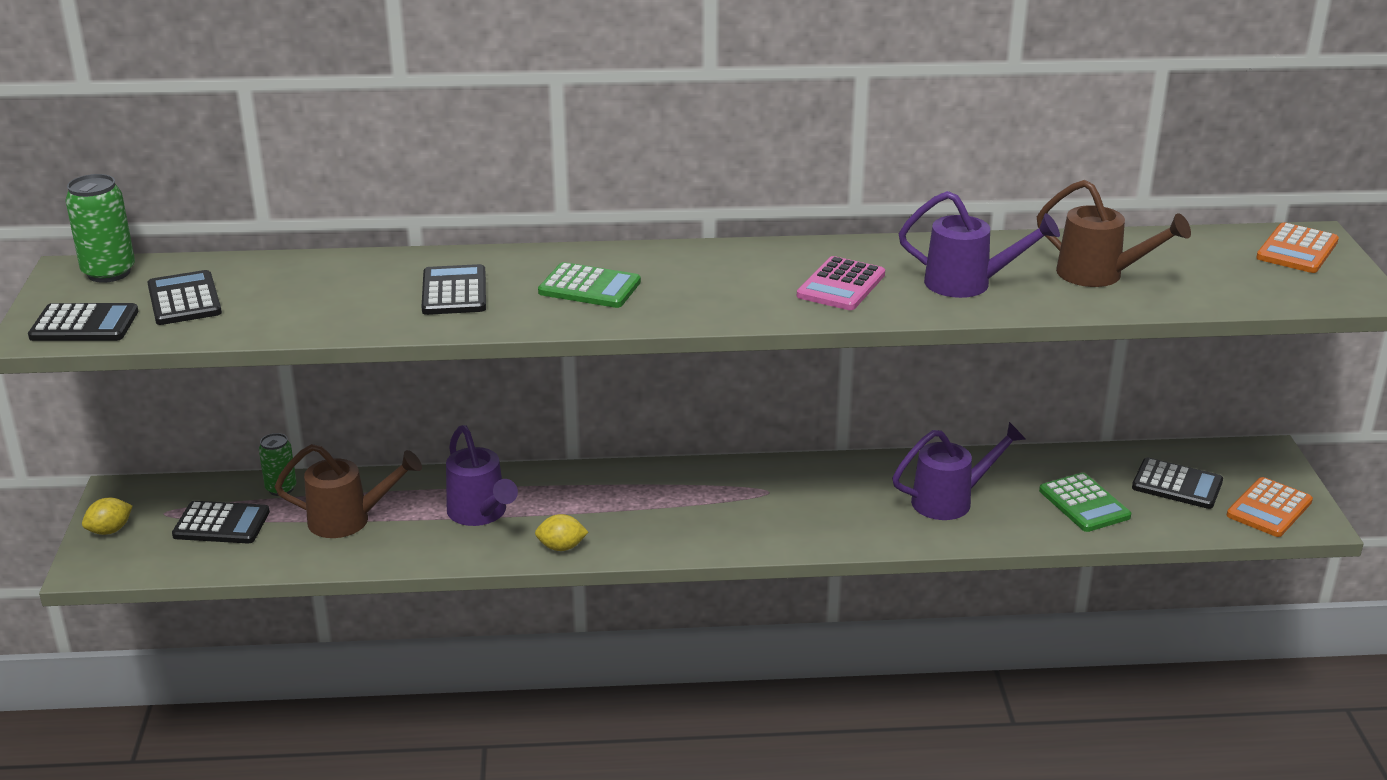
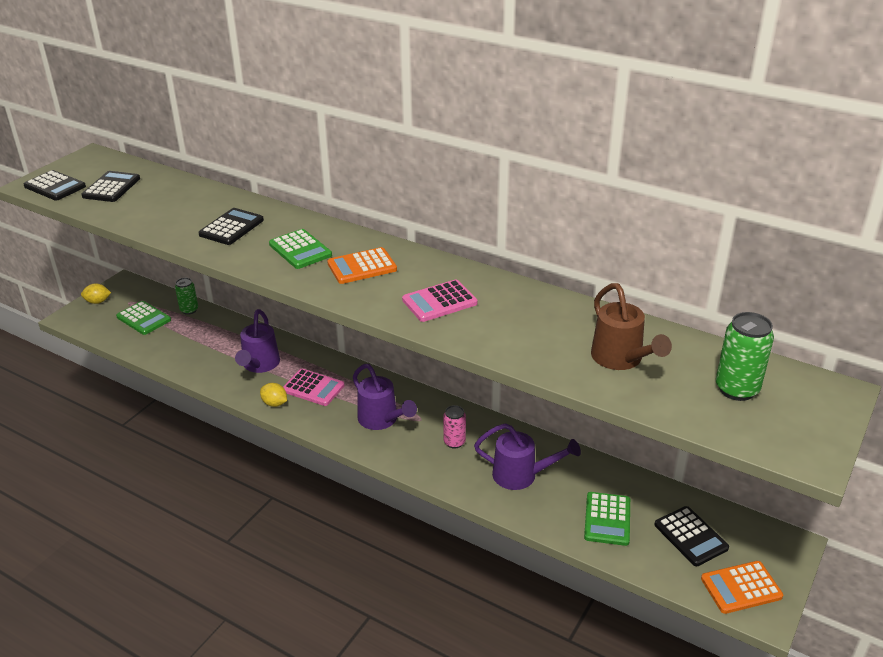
camera: 35 degrees right, 5 degrees up
green can [65,174,135,283] -> green can moved to [716,312,774,401]
black calculator [172,501,270,543] -> green calculator [116,301,171,335]
brown watering can [275,444,422,538] -> none
purple watering can [899,191,1060,298] -> purple watering can moved to [353,364,417,430]
orange calculator [1256,222,1339,273] -> orange calculator moved to [327,247,397,284]
none -> pink calculator [283,369,345,406]
none -> pink can [443,405,466,449]

